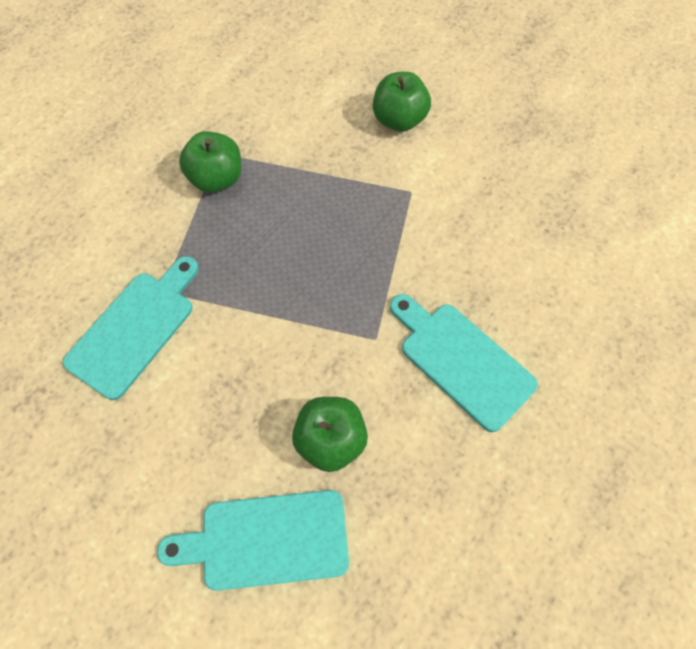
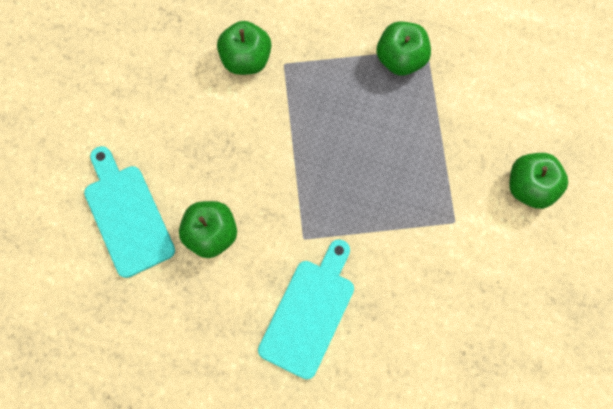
camera: 70 degrees right, 10 degrees up
turquoise cutting board [63,256,199,400] -> green apple [217,21,272,75]

